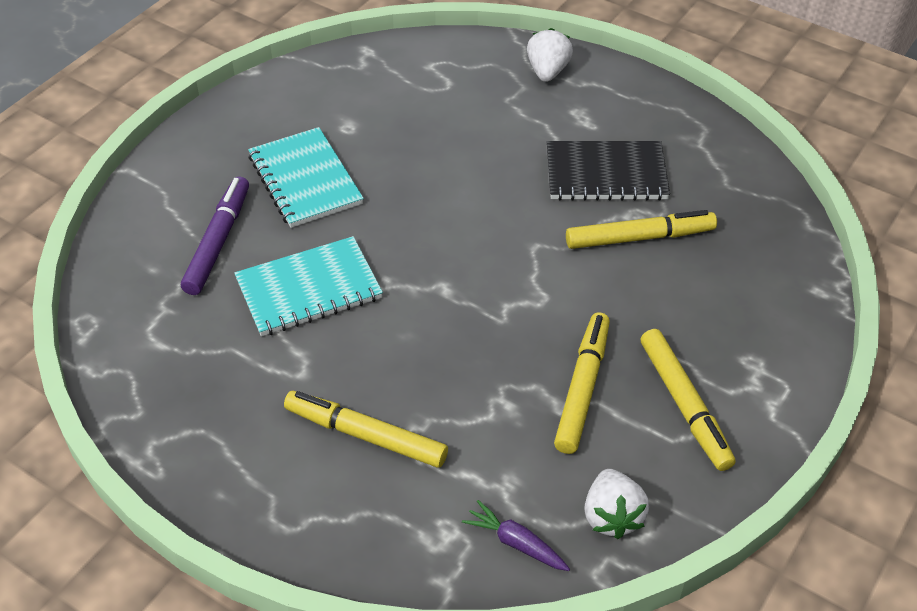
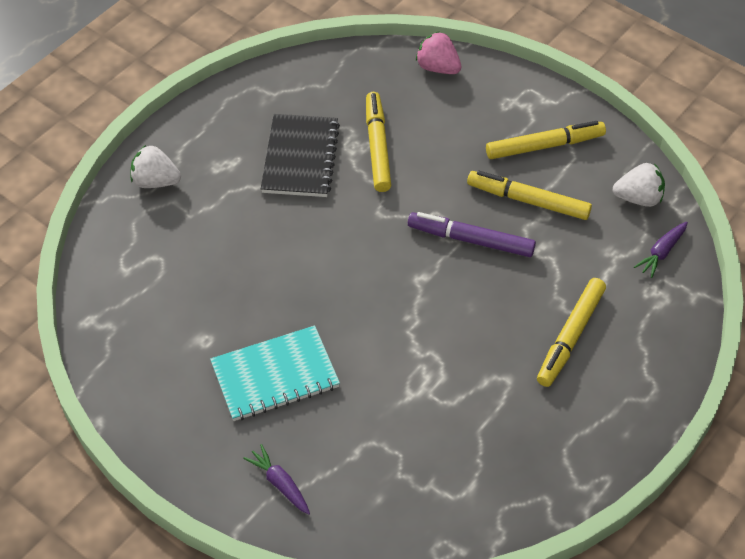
camera: 85 degrees left, 5 degrees up
purple marker [181,177,249,295] -> purple marker moved to [408,212,536,257]
turquoise notebook [234,236,383,336] -> none
none -> purple carrot [243,444,310,515]
none -> pink strawberry [416,32,462,74]

